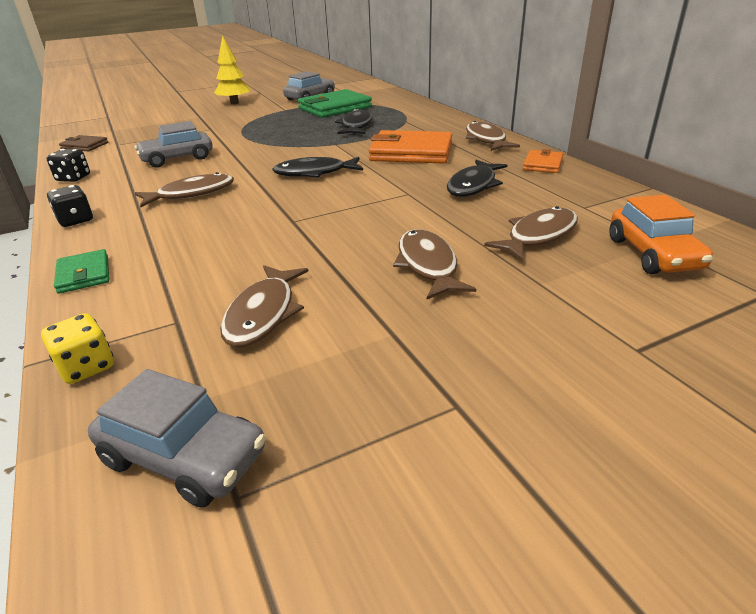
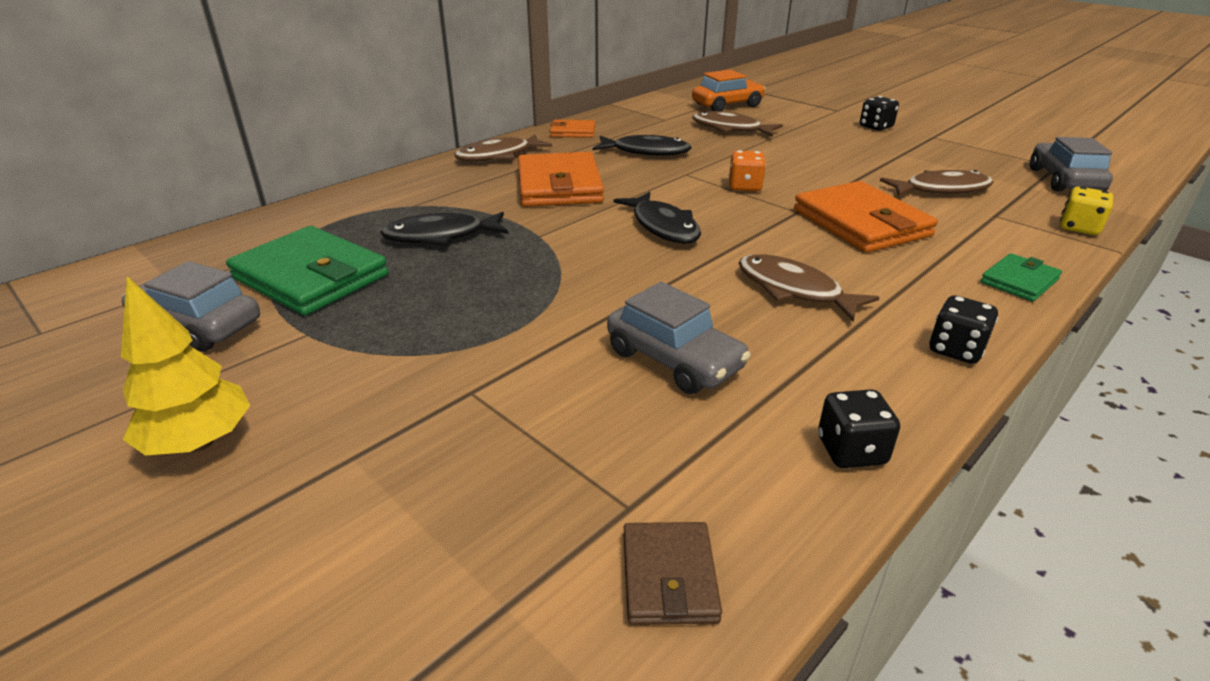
camera: 110 degrees left, 0 degrees up
brown fish [393,229,476,299] -> none
none -> orange dice [729,150,766,191]
none -> orange wallet [794,181,938,253]
none -> black dice [860,96,899,131]

